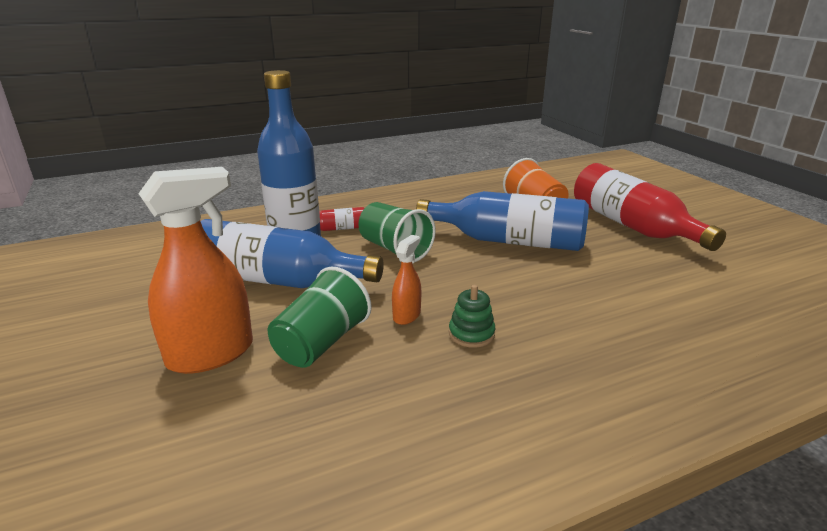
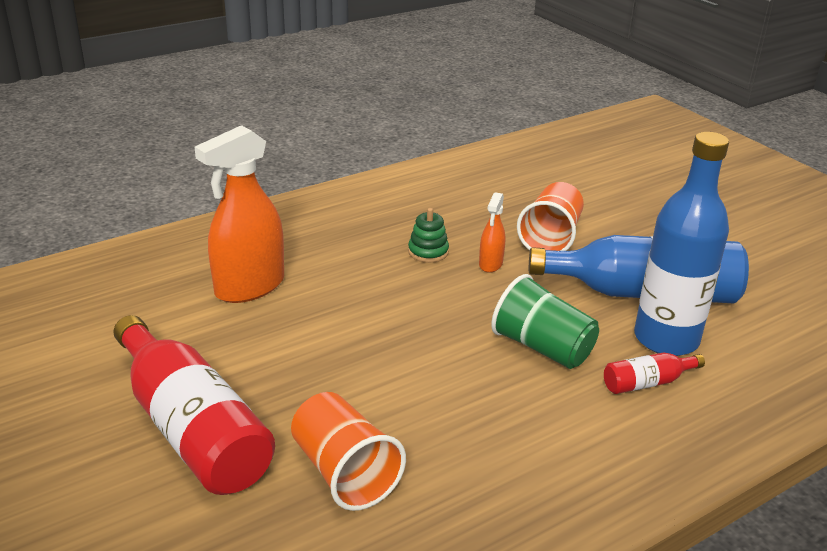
camera: 170 degrees right, 5 degrees up
orange spray bottle [138,167,253,374] -> orange spray bottle moved to [194,125,284,303]
green cup [268,267,372,368] -> orange cup [517,182,584,251]
blue bottle [416,191,589,251] -> none

